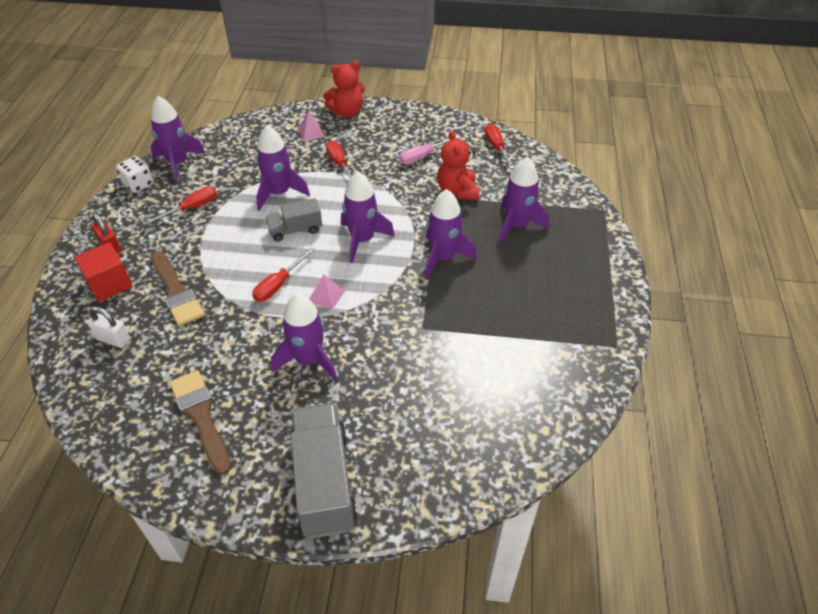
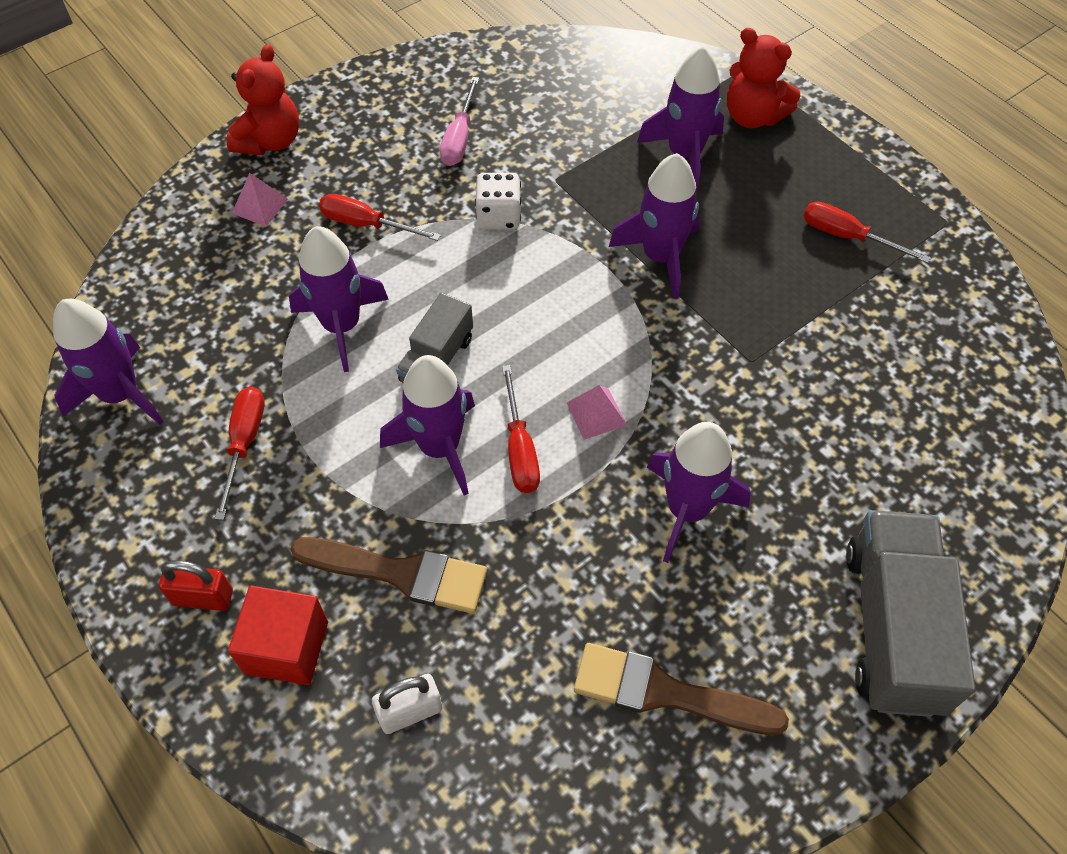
camera: 45 degrees left, 10 degrees up
white dice [116,156,154,193] -> white dice moved to [475,173,521,229]
grey truck [290,403,358,538] -> grey truck turned 60 degrees clockwise [846,510,975,717]
purple rocket [341,172,395,263] -> purple rocket moved to [380,355,475,495]
red teddy bear [437,130,480,200] -> red teddy bear moved to [727,28,801,128]
red screwdriver [485,124,514,169] -> red screwdriver moved to [803,202,931,263]

